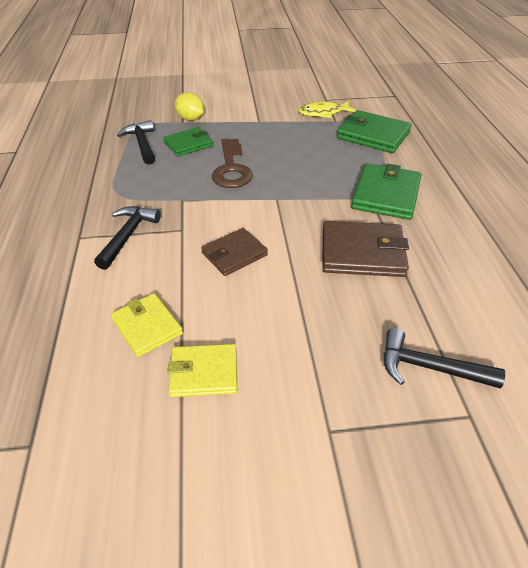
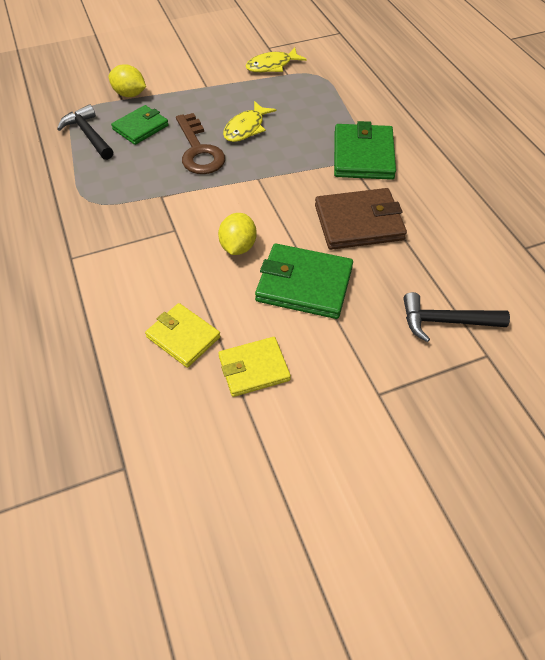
camera: 15 degrees left, 10 degrees up
black hammer [94,206,161,270] -> none
brown wallet [201,228,268,276] -> yellow lemon [218,213,257,255]
green wallet [337,110,412,153] -> green wallet moved to [255,243,353,319]
none -> yellow fish [223,101,276,142]

